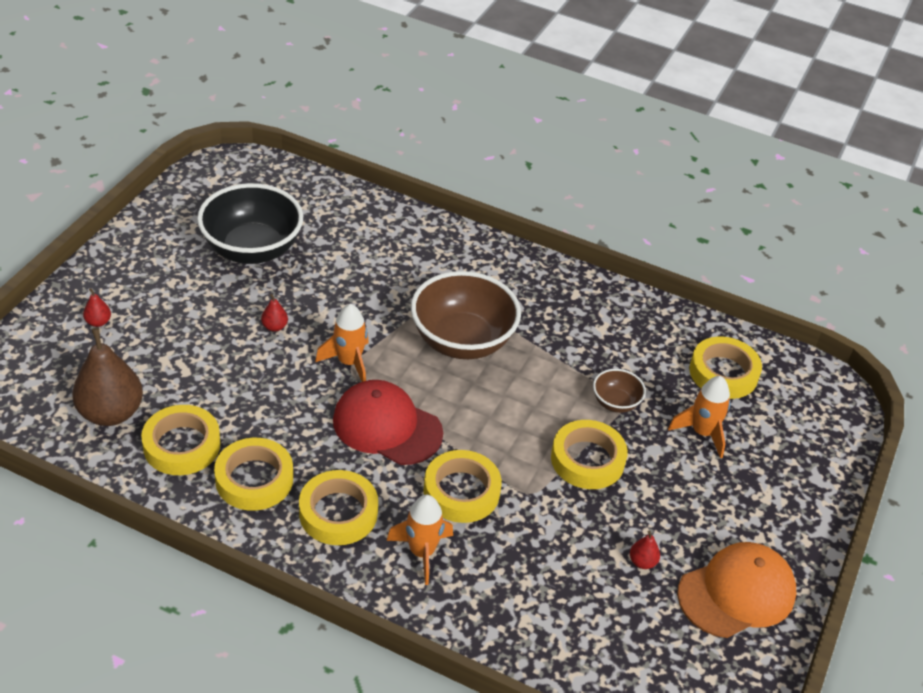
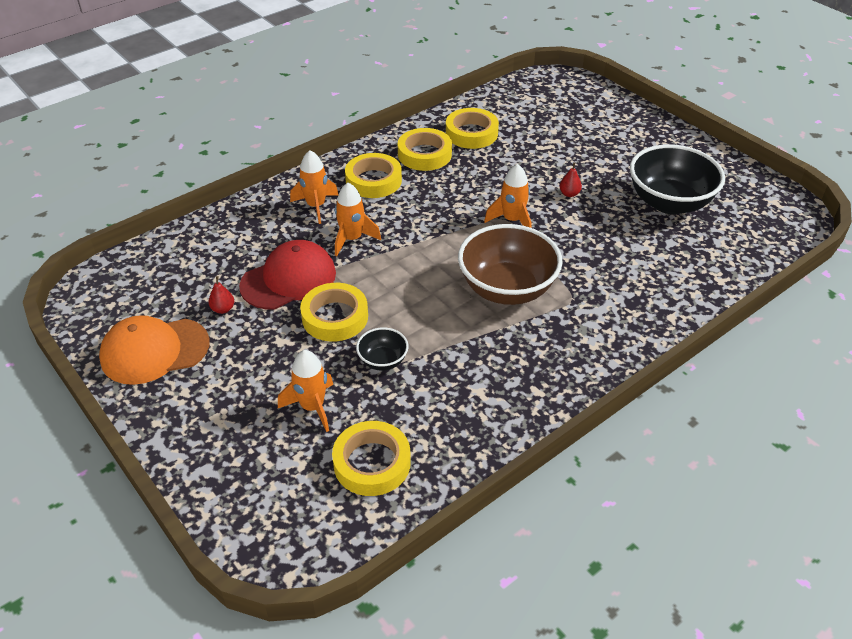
camera: 120 degrees right, 0 degrees up
brown pear [72,328,143,426] -> none
red pear [83,288,111,327] -> none
red cap [333,380,443,465] -> red cap moved to [239,240,336,309]
yellow tape [424,450,502,523] -> orange rocket [335,183,381,256]
brown bowl [593,369,646,413] -> black bowl [356,327,409,371]
orange cap [677,542,796,638] -> orange cap turned 75 degrees clockwise [99,315,210,385]

